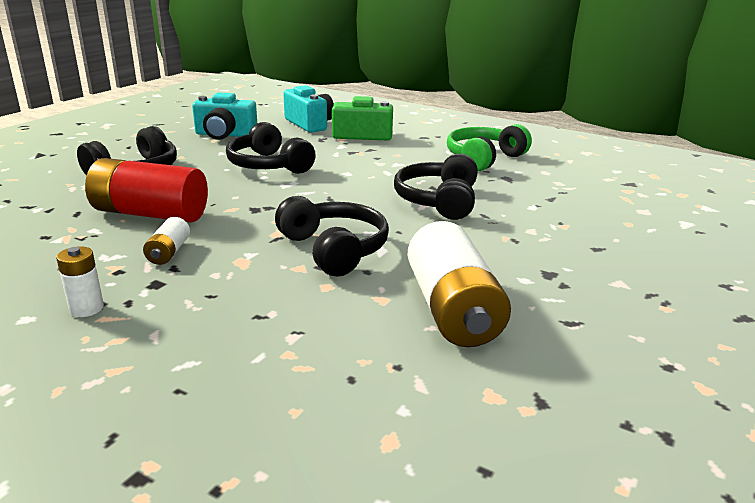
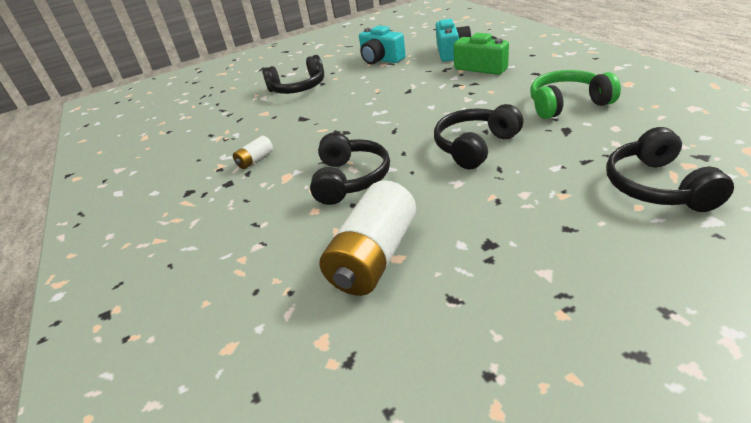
camera: 40 degrees right, 10 degrees up
white battery [56,246,104,317] -> none
red battery [85,158,208,223] -> none
black headphones [226,122,316,174] -> black headphones moved to [606,127,734,212]

